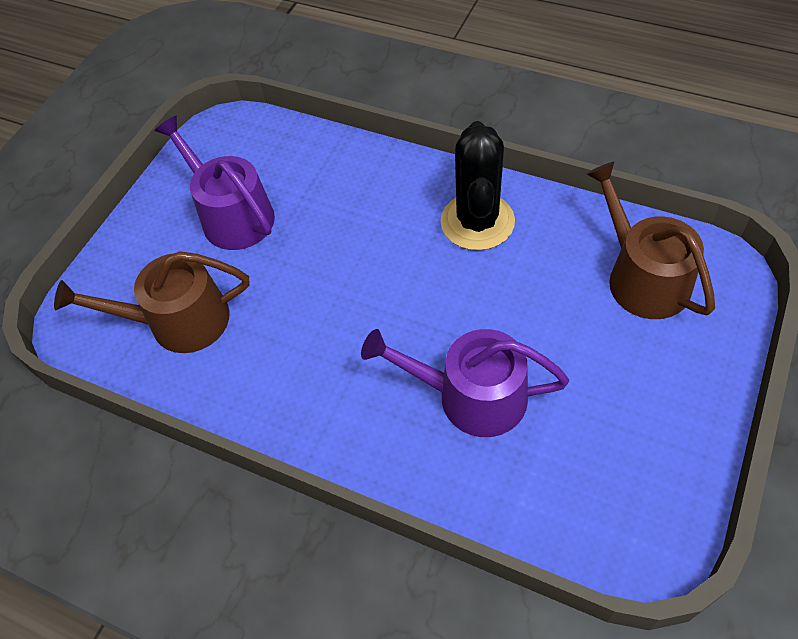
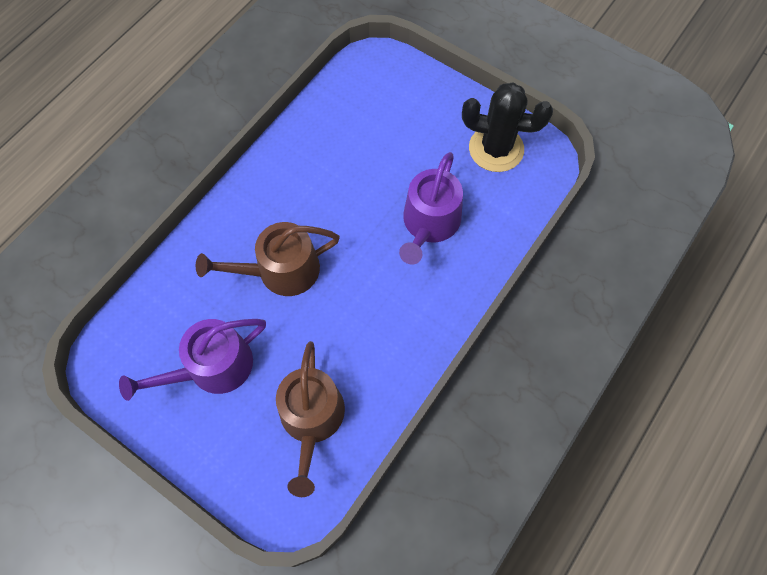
camera: 85 degrees left, 10 degrees up
black cactus [440,121,515,250] -> black cactus moved to [462,82,553,172]
brown watering can [586,161,715,319] -> brown watering can moved to [196,222,340,296]

